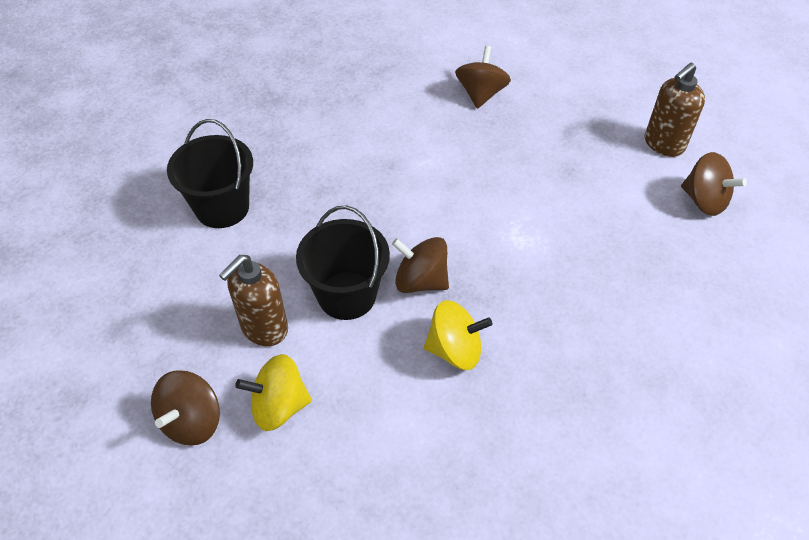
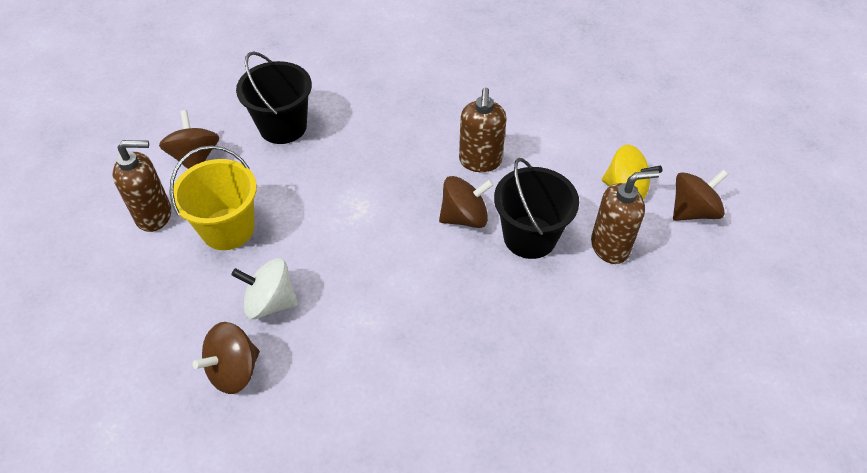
camera: 145 degrees left, 0 degrees up
black bucket [167,119,253,228] -> black bucket moved to [236,51,312,144]
brown spinning top [392,237,449,293] -> brown spinning top turned 75 degrees counterclockwise [439,176,494,228]
yellow spinning top [424,300,492,370] -> brown soap dispenser [459,88,507,172]
none -> yellow bucket [170,145,257,250]
none -> white spinning top [231,258,298,319]

